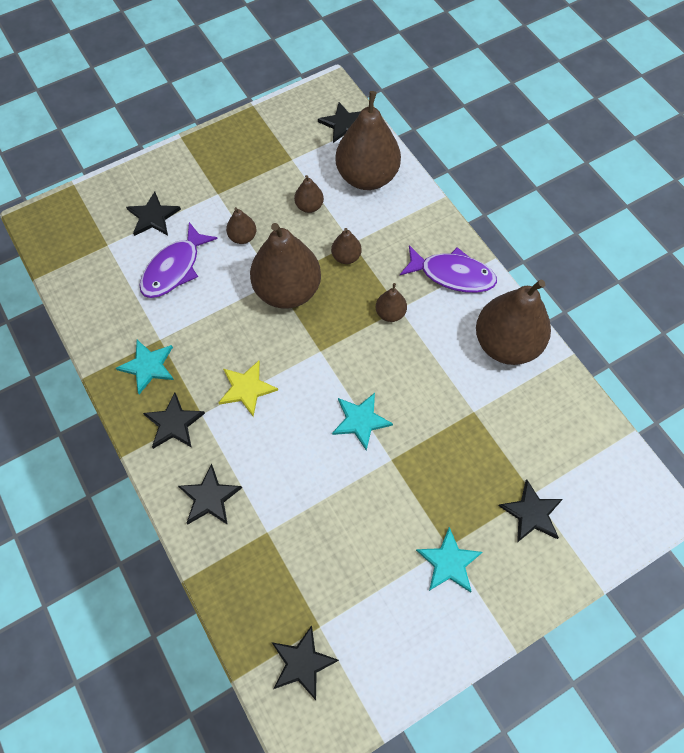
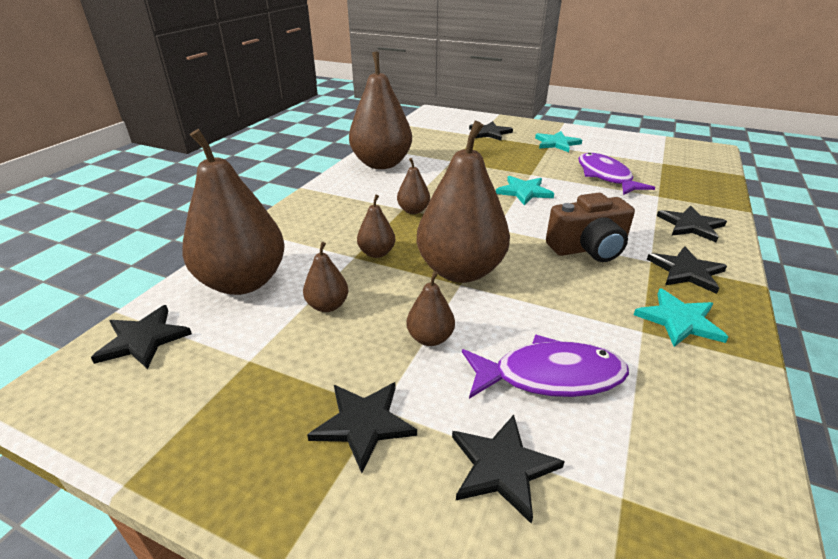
camera: 125 degrees left, 30 degrees down
yellow star [218,361,278,417] -> brown camera [546,193,635,262]
black star [272,625,339,700] -> black star moved to [307,382,417,473]
purple fish [400,245,497,293] -> purple fish moved to [578,153,655,195]

